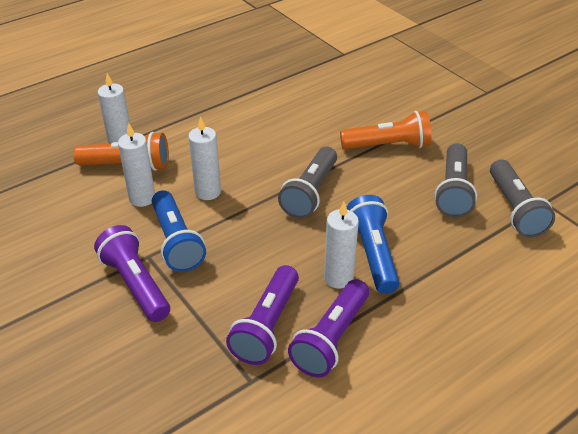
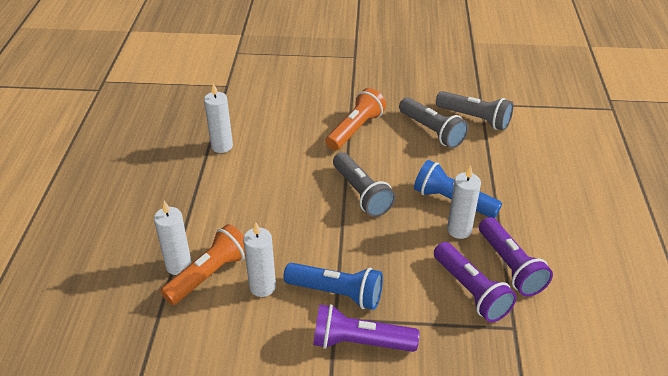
camera: 50 degrees left, 0 degrees up
white candle [188,116,221,200] -> white candle moved to [204,83,233,153]

